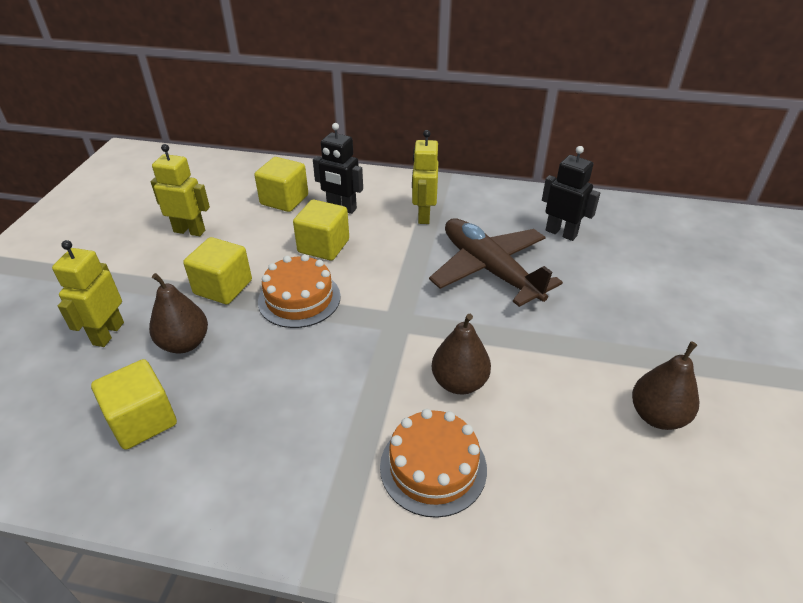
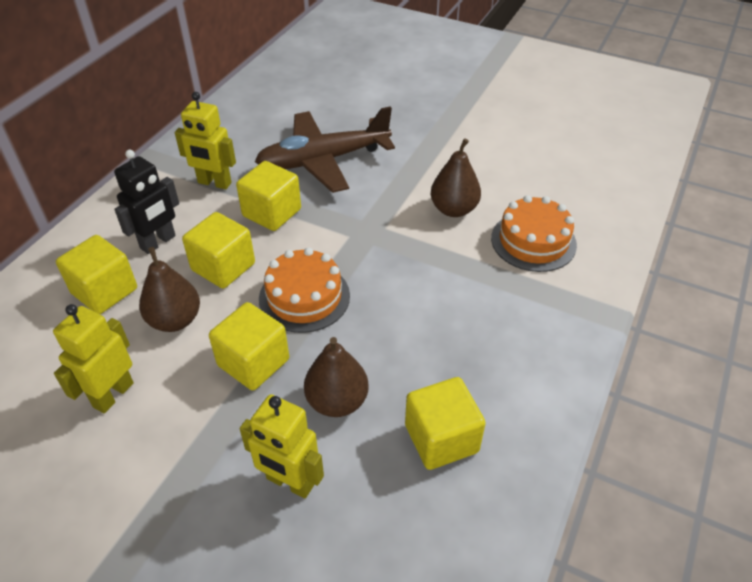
camera: 75 degrees left, 5 degrees up
black robot [542,146,600,241] -> none
brown pear [632,341,699,430] -> brown pear moved to [139,247,200,332]
none -> yellow cube [236,161,301,231]

